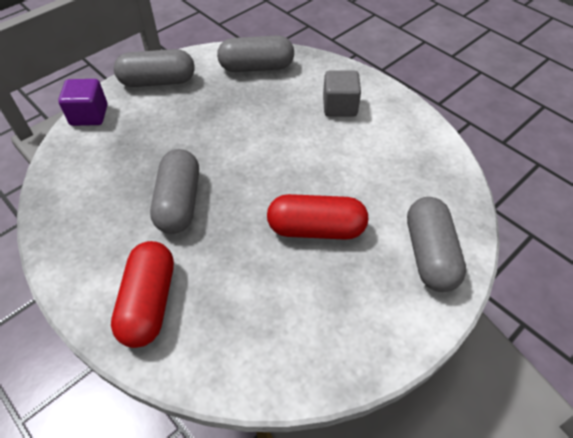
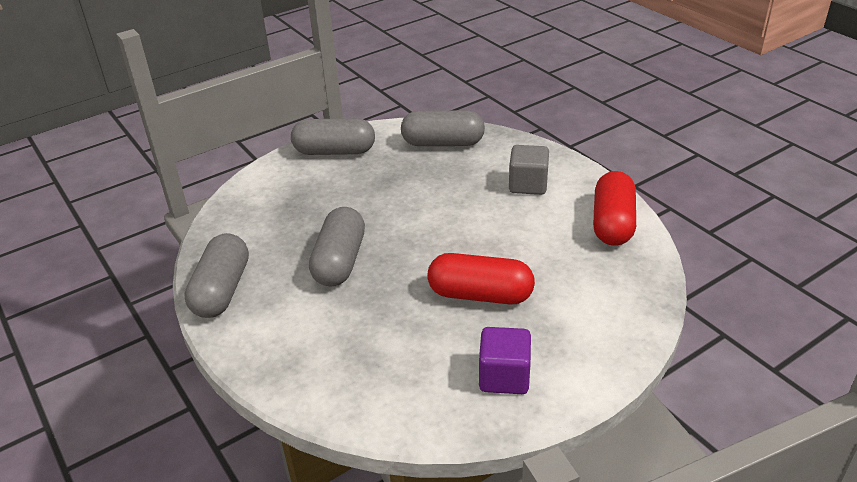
camera: 10 degrees right, 15 degrees down
purple cube [58,79,107,126] -> purple cube moved to [479,327,531,394]
red capsule [111,241,174,348] -> red capsule moved to [593,171,636,246]
grey capsule [407,197,466,292] -> grey capsule moved to [184,233,249,318]

